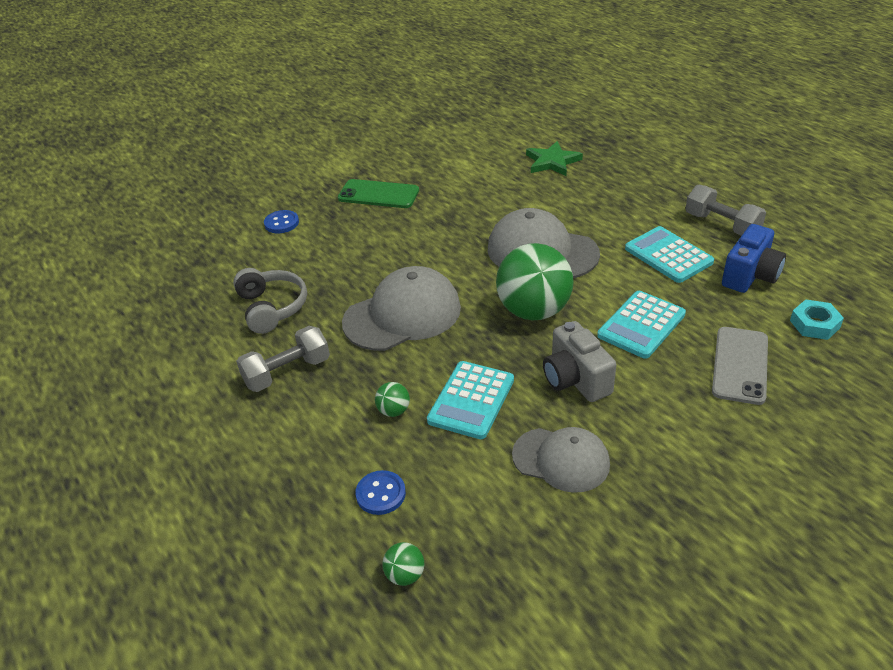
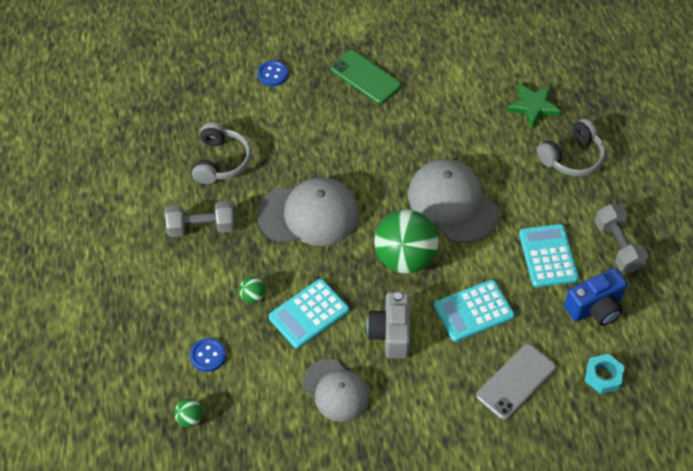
camera: 25 degrees right, 15 degrees up
none -> grey headphones [537,119,606,176]

